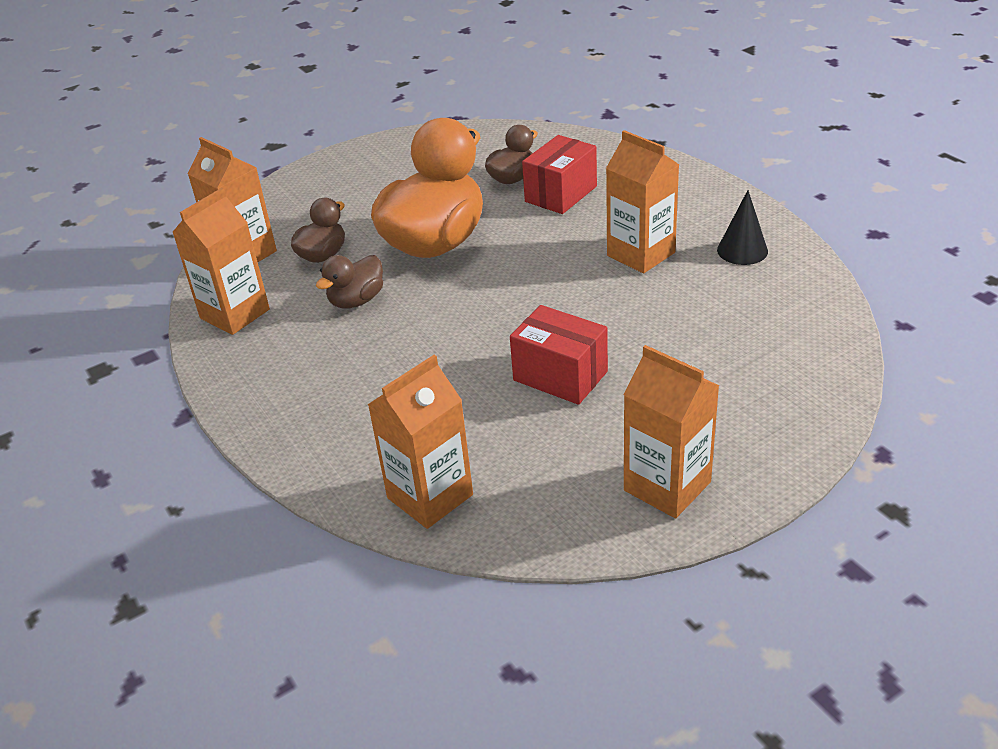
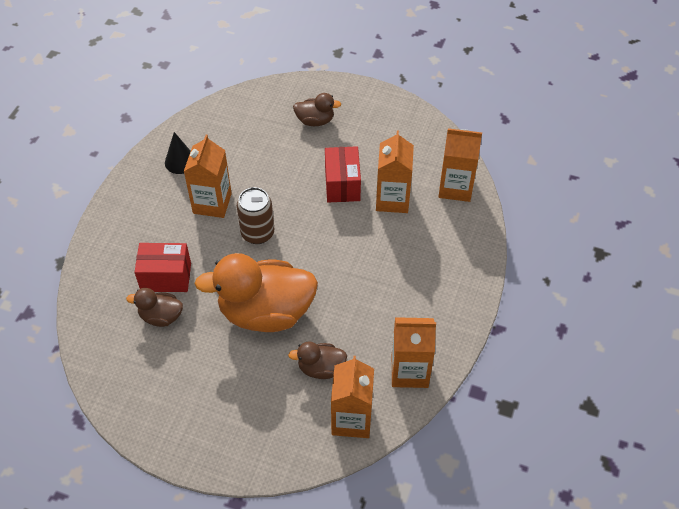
camera: 130 degrees left, 15 degrees up
brown duck [316,255,383,309] -> brown duck moved to [293,93,341,126]
orange carton [624,345,720,518] -> orange carton moved to [376,131,414,213]
none -> brown can [237,187,274,244]

